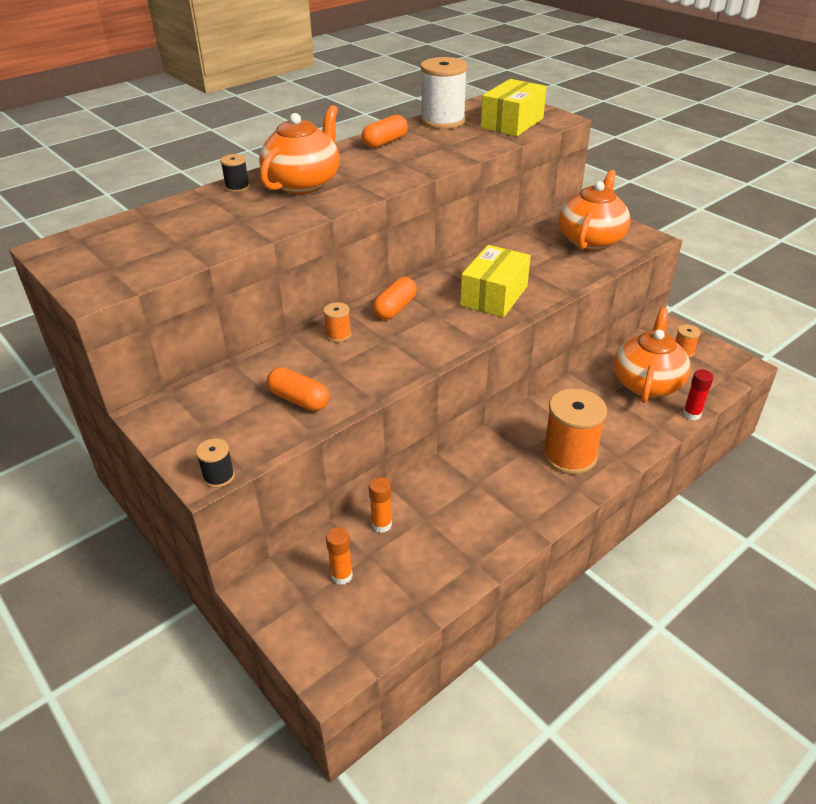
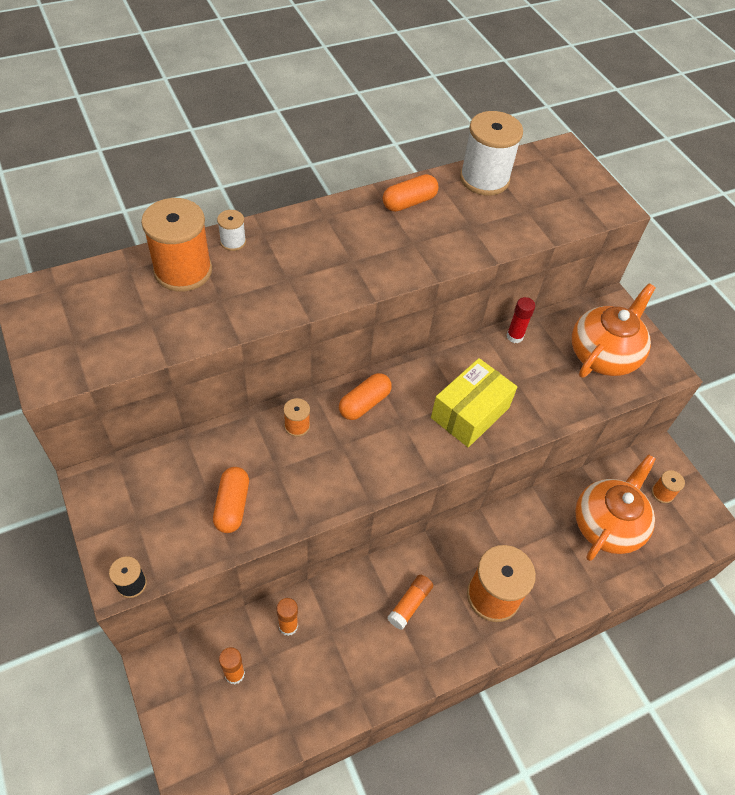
camera: 10 degrees right, 15 degrees up
black spool [220,154,250,193] -> white spool [217,210,246,251]
orange teapot [259,105,339,194] -> none
orange capsule [267,367,329,411] -> orange capsule turned 45 degrees clockwise [213,467,249,533]
yellow box [481,79,547,136] -> none
red glue stick [683,369,713,420] -> red glue stick moved to [507,297,535,343]
none -> orange spool [141,198,212,292]
none -> orange glue stick [387,574,433,630]

